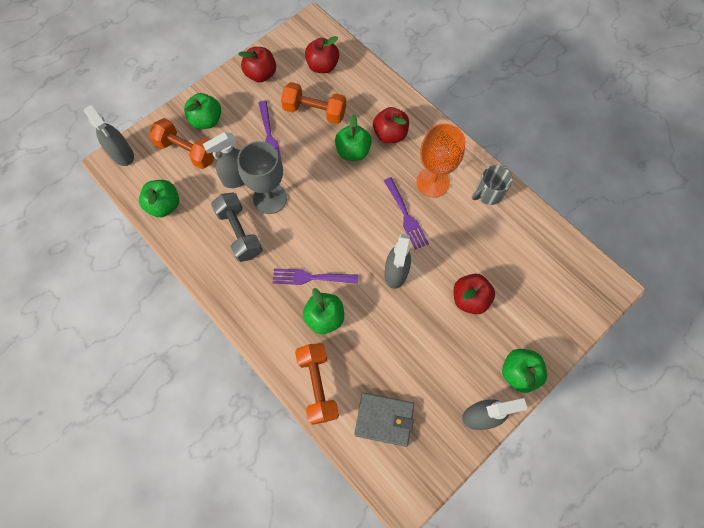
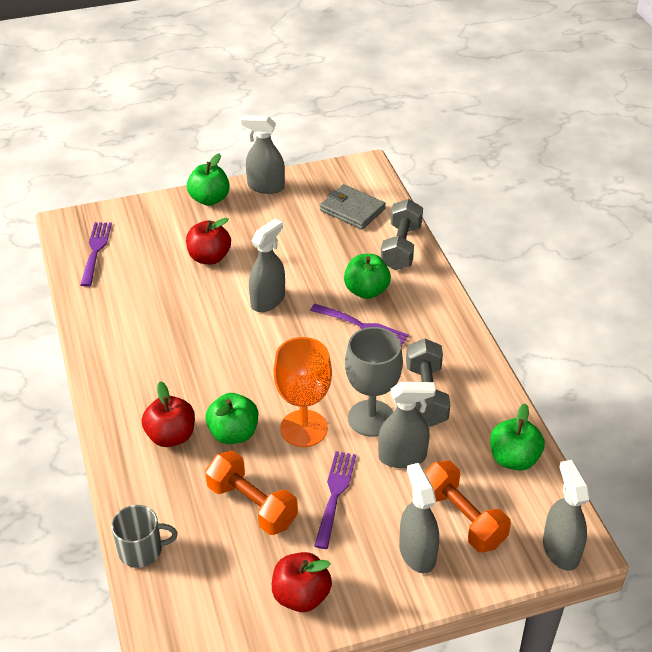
camera: 155 degrees left, 25 degrees down
green apple [184,93,221,129] -> grey spray bottle [399,463,439,573]
orange dumbbell [295,343,339,425] -> grey dumbbell [381,199,423,270]
red apple [305,36,339,73] -> none
purple fork [384,177,429,250] -> purple fork moved to [80,222,112,287]
orange goblet [416,123,465,198] -> orange goblet moved to [274,337,332,447]
grey mug [472,165,512,205] -> grey mug moved to [111,505,178,568]

